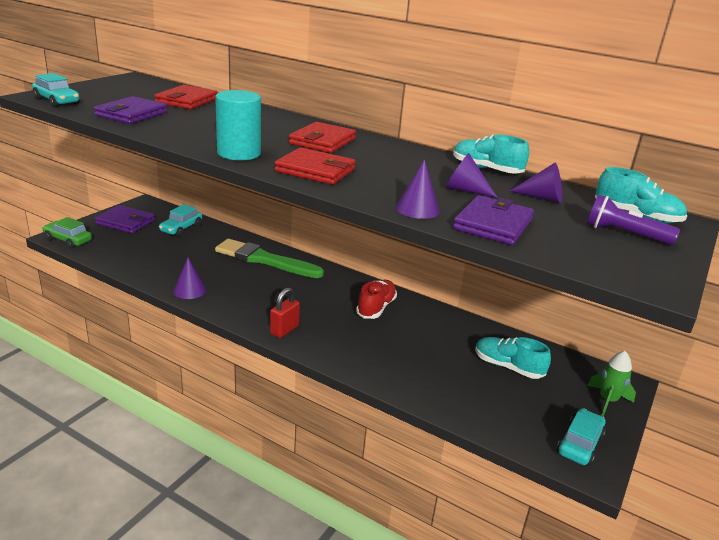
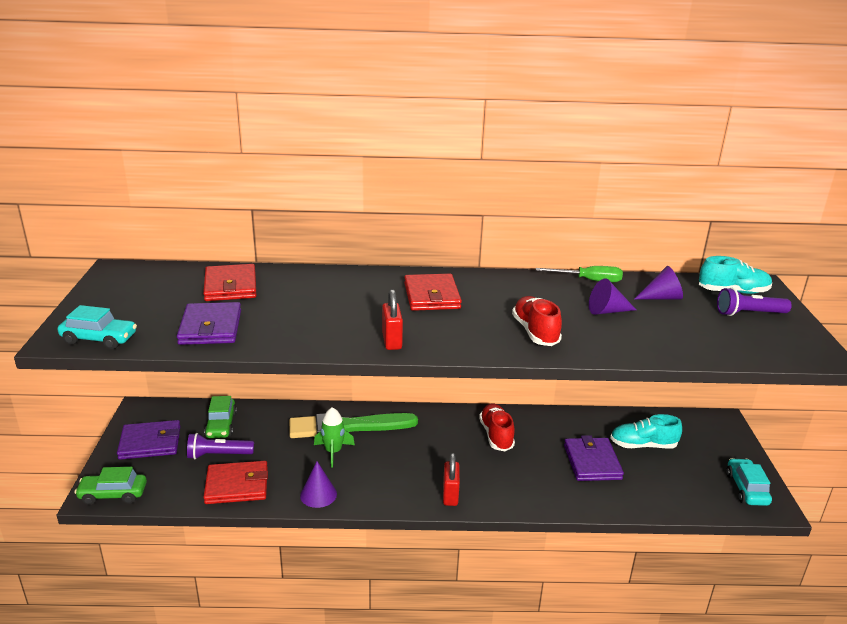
camera: 30 degrees left, 0 degrees up
turquoise car [159,204,202,237] -> green car [204,396,237,438]
turquoise cylinder [215,90,261,160] -> red padlock [382,289,403,350]
red wallet [275,147,356,185] -> red wallet moved to [203,461,268,504]
purple cone [396,160,440,219] -> none
turquoise shoe [453,134,529,174] -> green screwdriver [536,266,623,282]
purple wallet [453,195,534,245] -> purple wallet moved to [564,435,624,481]
green rocket [587,351,636,416] -> green rocket moved to [314,407,355,468]
none -> purple flashlight [187,433,254,459]
none -> red shoe [512,296,562,346]

